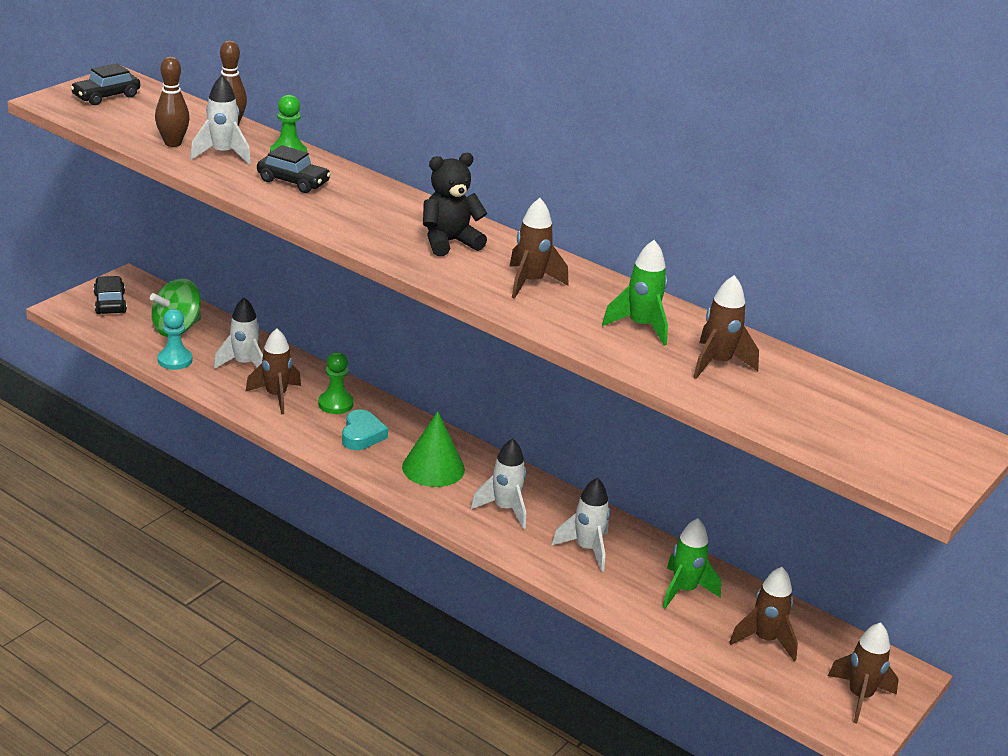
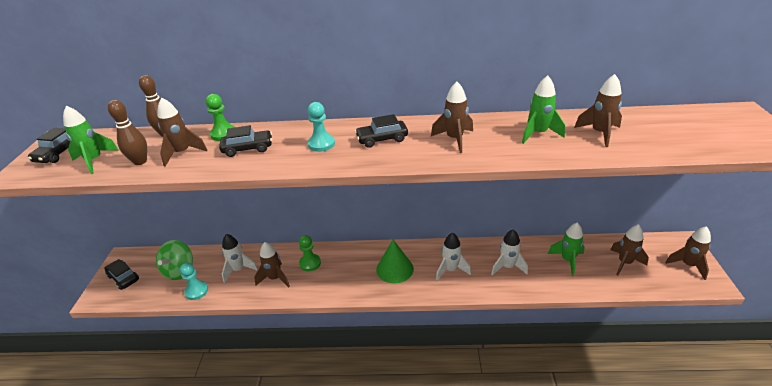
camera: 30 degrees left, 5 degrees up
white rocket [190,75,251,164] -> brown rocket [157,97,208,167]
turquoise heart [342,410,388,450] -> none
black teddy bear [423,153,487,256] -> black car [355,114,408,148]
none -> green rocket [63,106,119,174]
none -> turquoise pawn [308,102,335,152]

